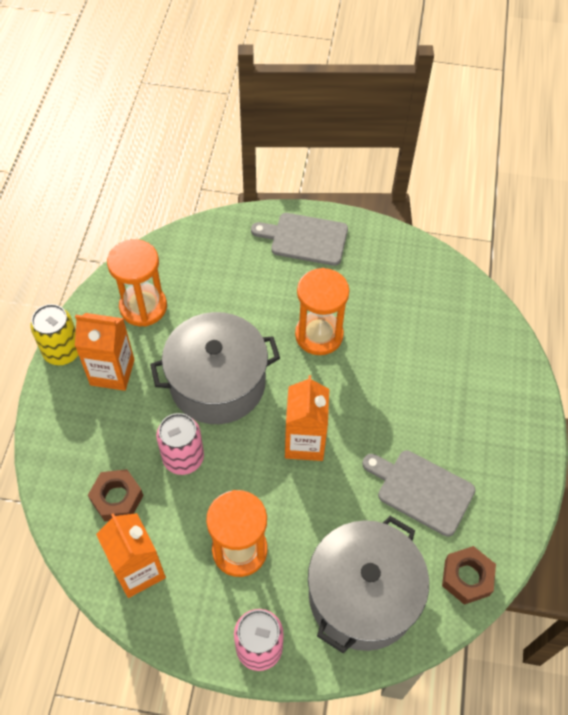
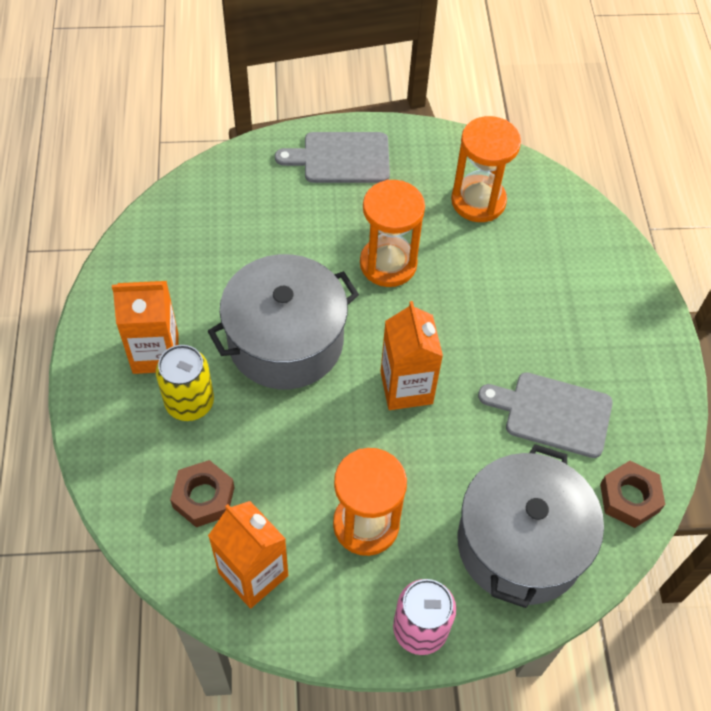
camera: 15 degrees left, 0 degrees up
yellow can [30,304,78,365] -> yellow can moved to [156,345,214,421]
orange hourglass [107,239,167,327] -> orange hourglass moved to [451,116,521,222]
pink can [156,413,204,475] -> none

